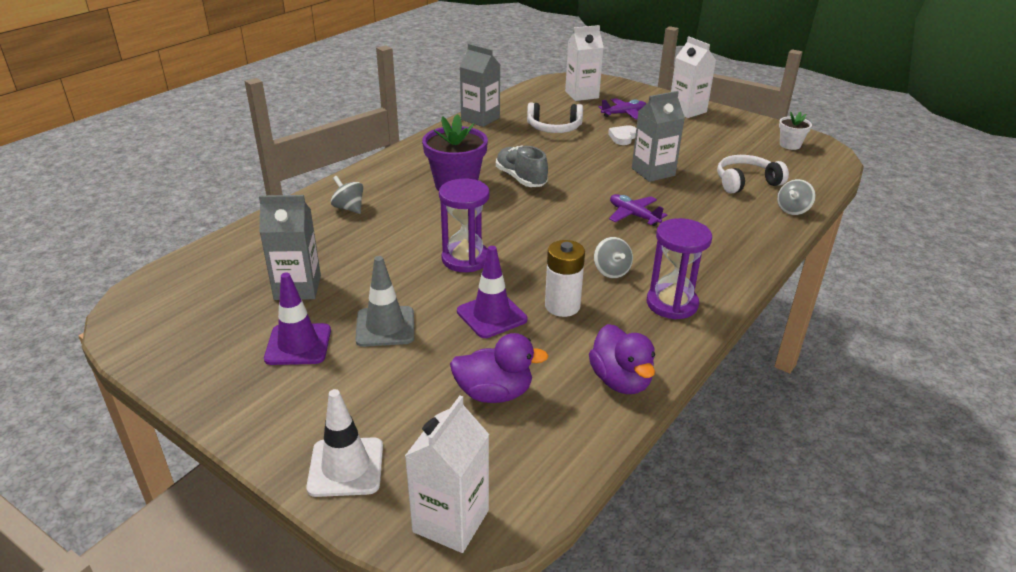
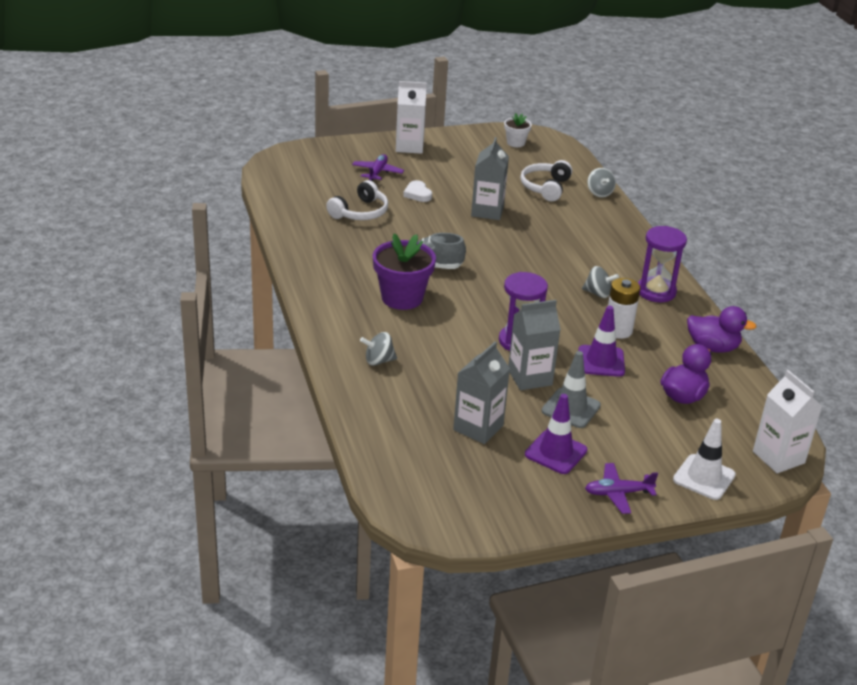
camera: 55 degrees left, 0 degrees up
grey carton [460,44,500,127] -> grey carton moved to [508,300,561,390]
white carton [565,25,604,101] -> none
purple plane [609,194,667,226] -> purple plane moved to [585,463,658,514]

